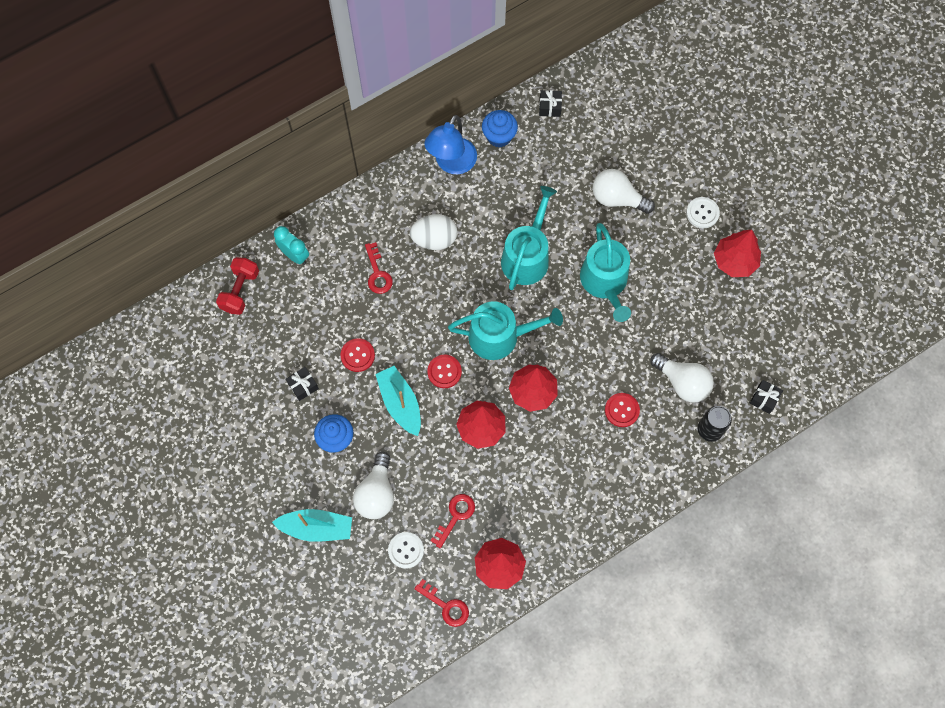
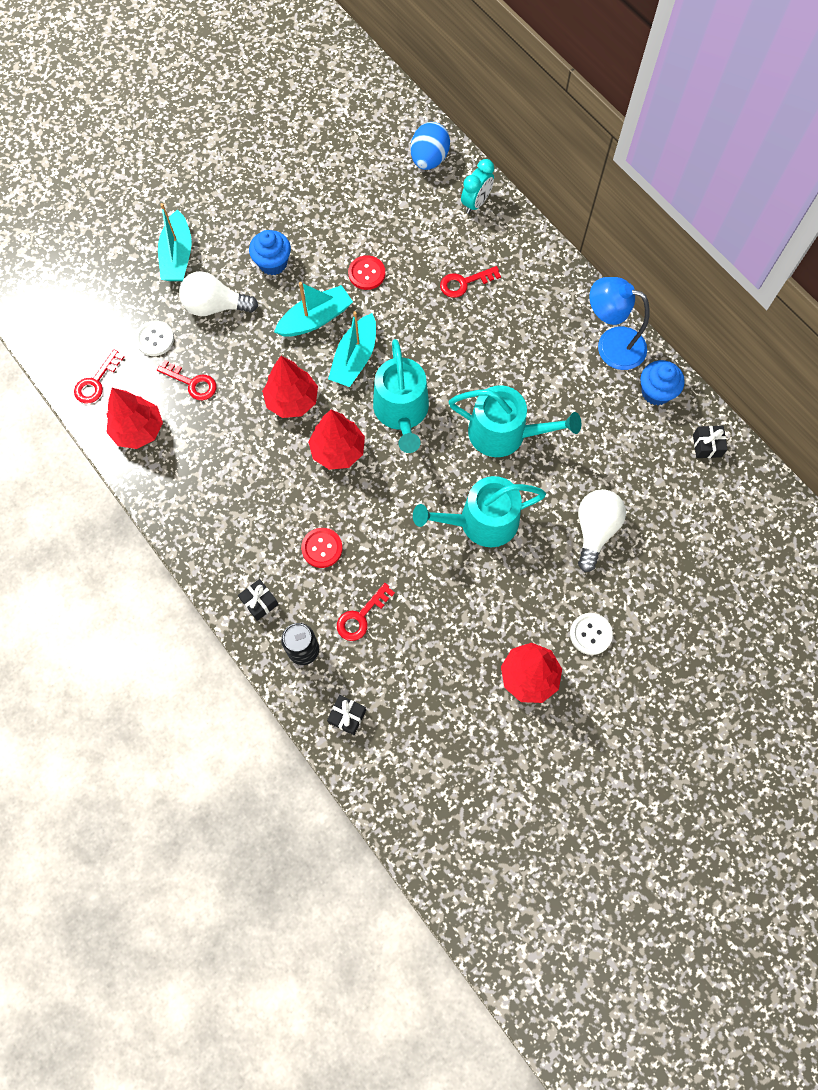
camera: 85 degrees right, 0 degrees up
red dumbbell [216,257,259,315] -> blue egg [411,122,450,170]
black gift [286,367,319,401] -> black gift moved to [238,579,279,621]
white egg [410,214,457,250] -> none
red button [427,355,462,388] -> turquoise boat [328,311,376,387]
white light bulb [650,353,714,403] -> red key [337,583,395,641]

